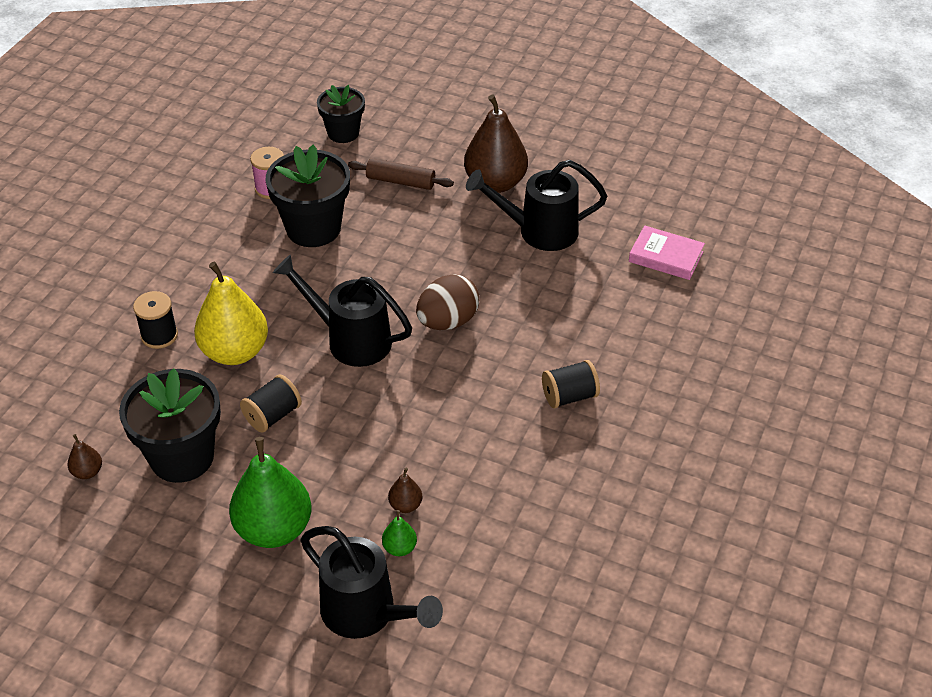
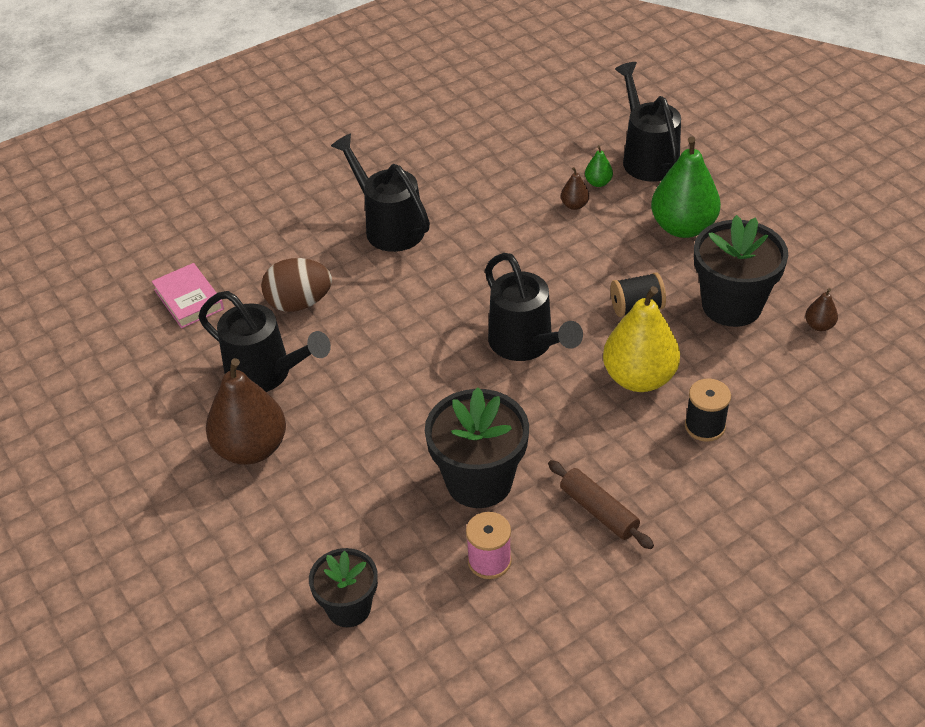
camera: 145 degrees left, 0 degrees up
brown rolling pin [348,158,454,190] -> brown rolling pin moved to [548,460,654,549]
brown egg [416,274,480,330] -> brown egg moved to [261,258,332,312]
black spool [542,360,600,408] -> black watering can [331,134,430,252]

